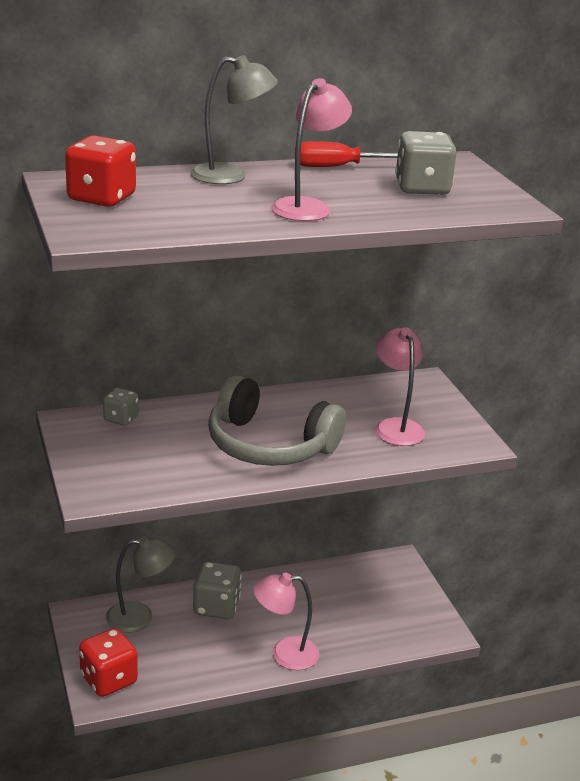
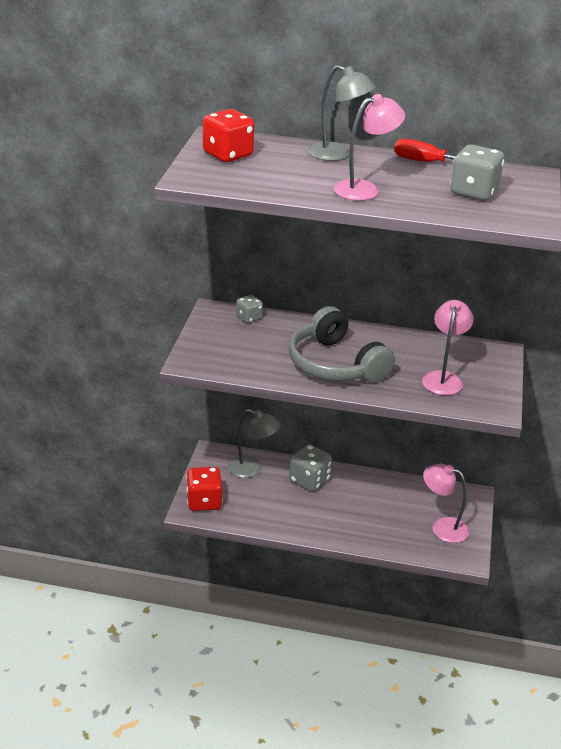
camera: 30 degrees right, 5 degrees up
pink lamp [253,572,319,670] -> pink lamp moved to [423,464,469,543]

